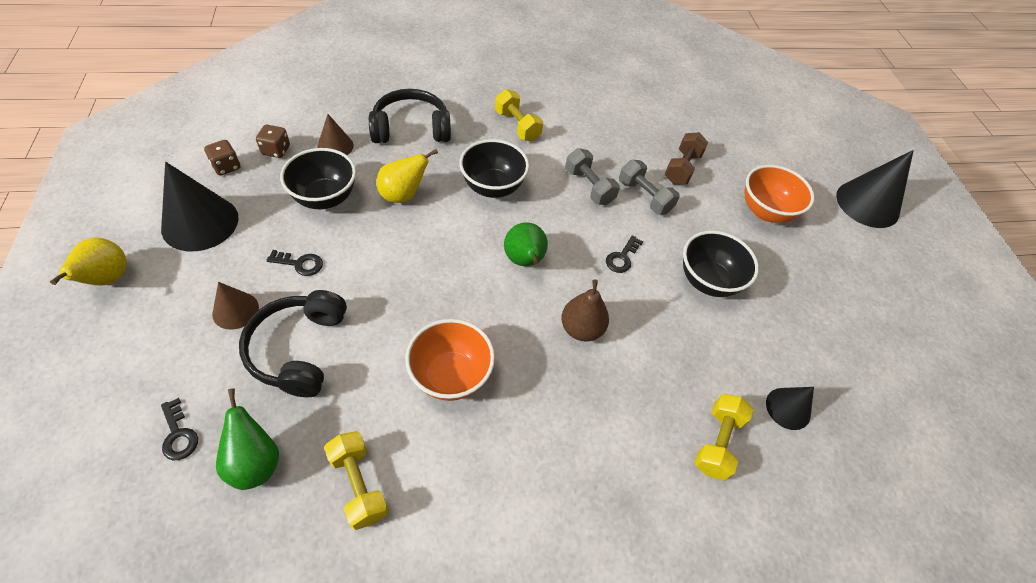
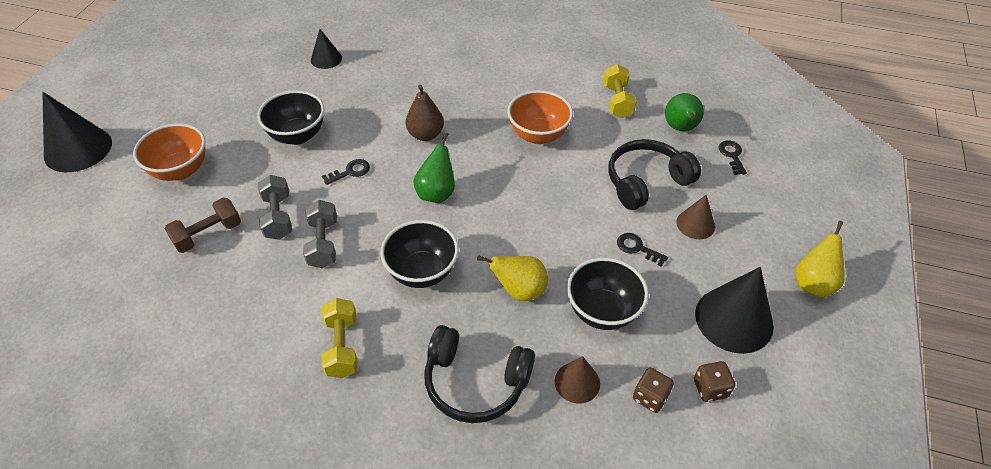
camera: 150 degrees left, 5 degrees down
black headphones [239,290,347,397] -> black headphones turned 150 degrees counterclockwise [608,139,701,210]
yellow dumbbell [694,394,753,481] -> none

